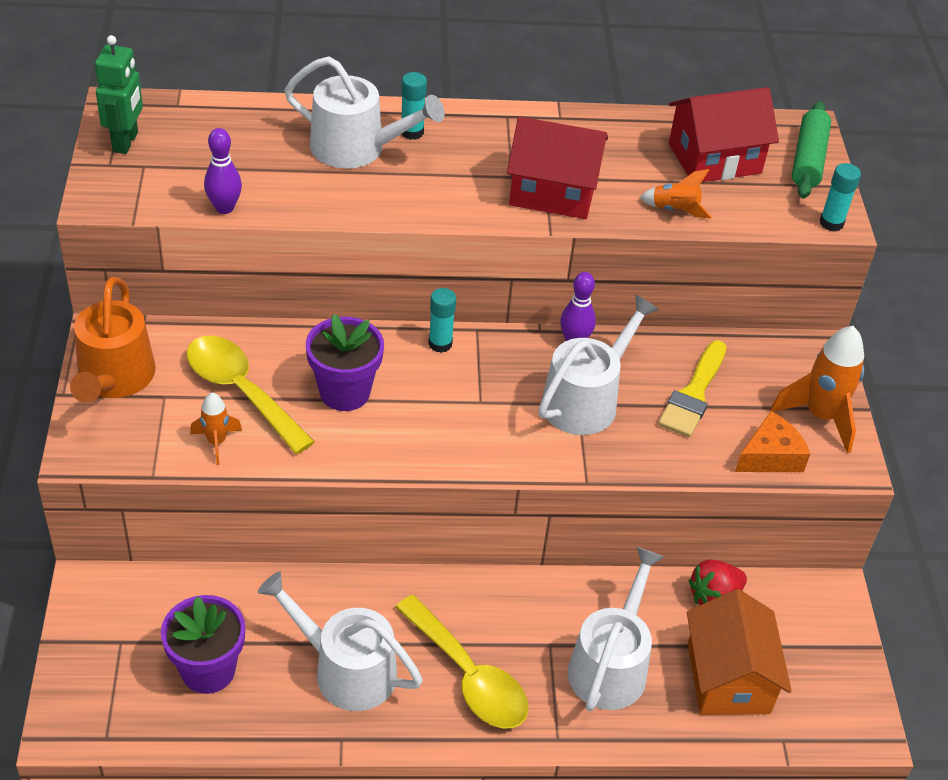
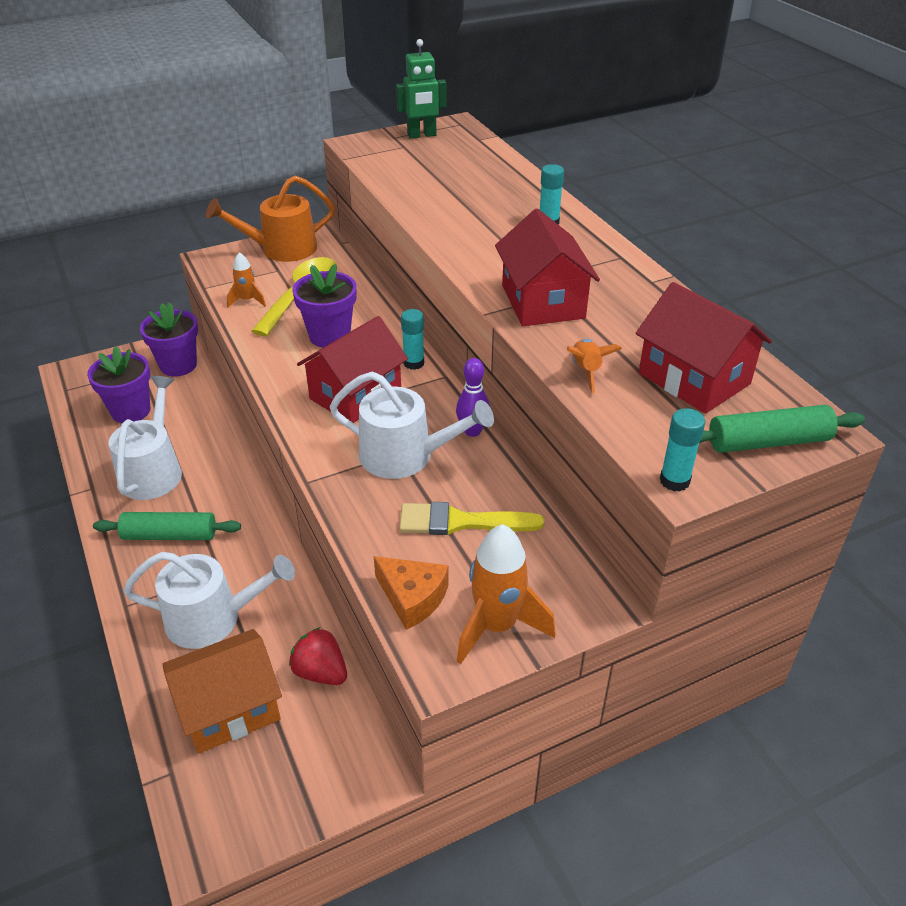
camera: 70 degrees right, 5 degrees down
purple bowling pin [204,128,242,214] -> none
white watering can [284,56,445,169] -> none
yellow spoon [395,595,529,728] -> green rolling pin [93,512,241,540]
none -> purple flower pot [140,302,198,376]
none -> red house [297,316,408,423]

